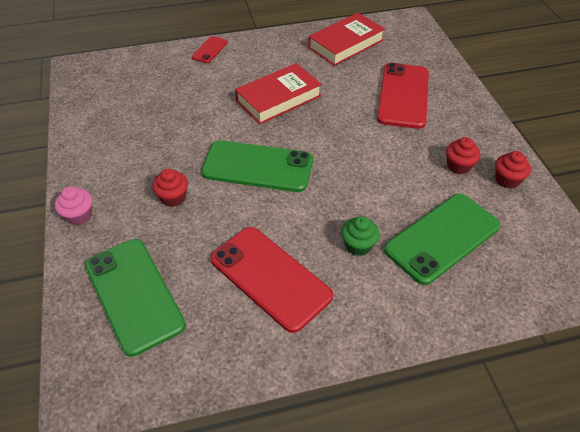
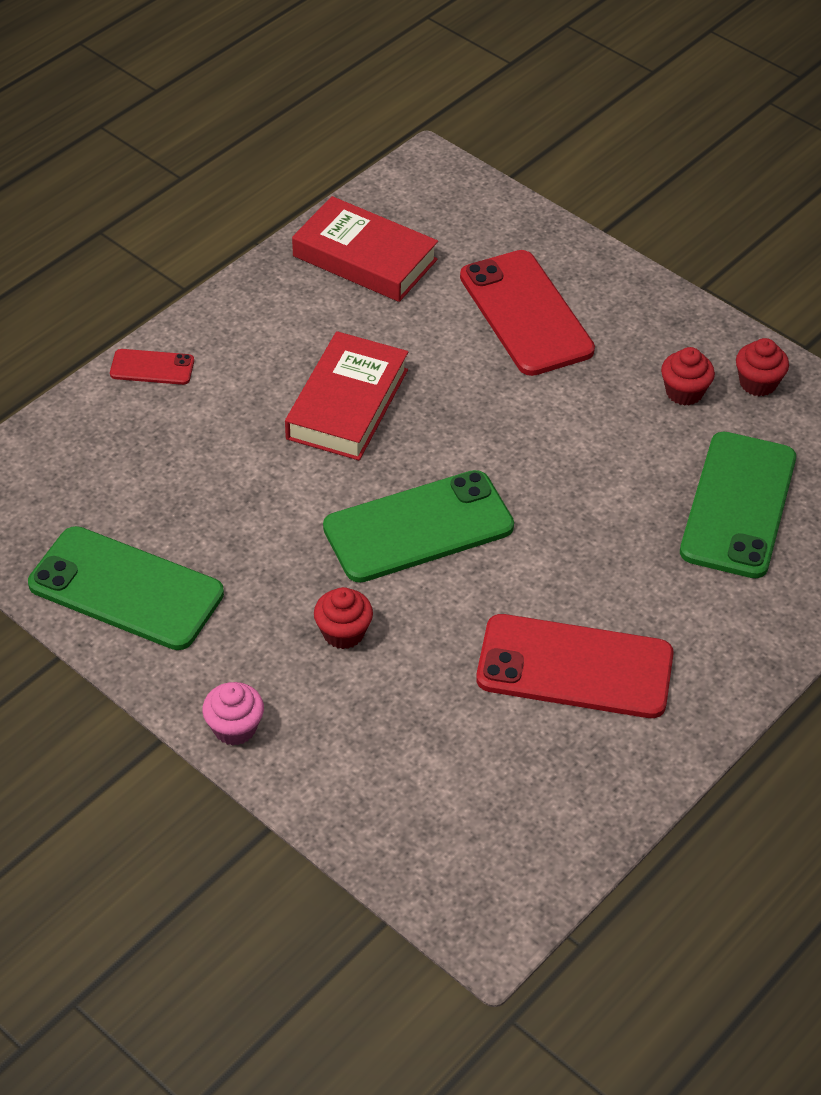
camera: 35 degrees left, 0 degrees up
green phone [85,239,186,357] -> green phone moved to [28,526,224,650]
red phone [192,36,228,63] -> red phone turned 75 degrees counterclockwise [110,349,194,385]
red book [308,13,385,66] -> red book turned 75 degrees counterclockwise [292,196,438,302]
green cupcake [341,216,379,256] -> none

